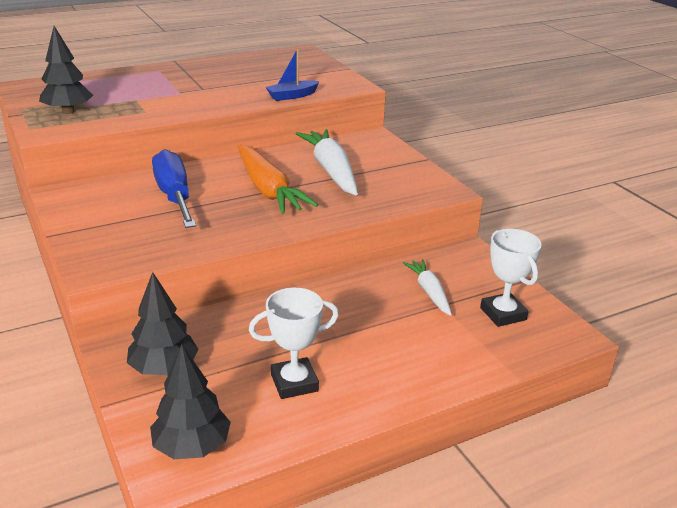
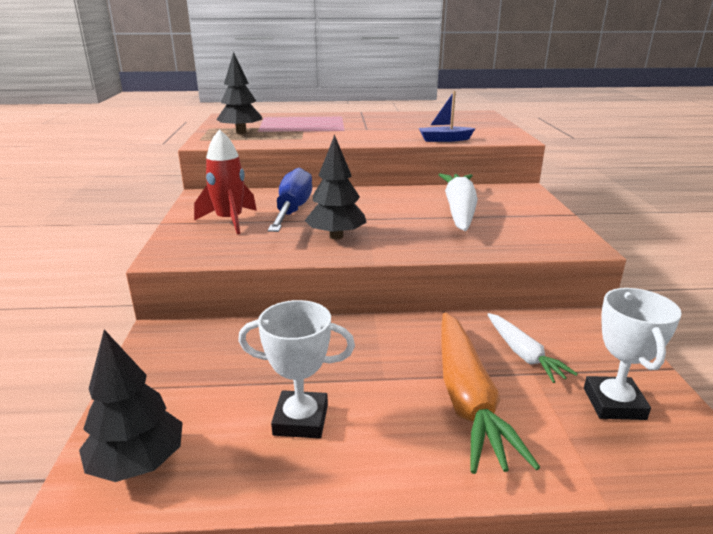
camera: 25 degrees right, 5 degrees down
black tree [127,272,199,375] -> black tree moved to [305,135,366,239]
orange carrot [238,145,318,214] -> orange carrot moved to [441,312,540,474]
white carrot [403,259,452,316] -> white carrot turned 150 degrees clockwise [487,313,578,383]
none -> red rocket [194,129,257,235]

